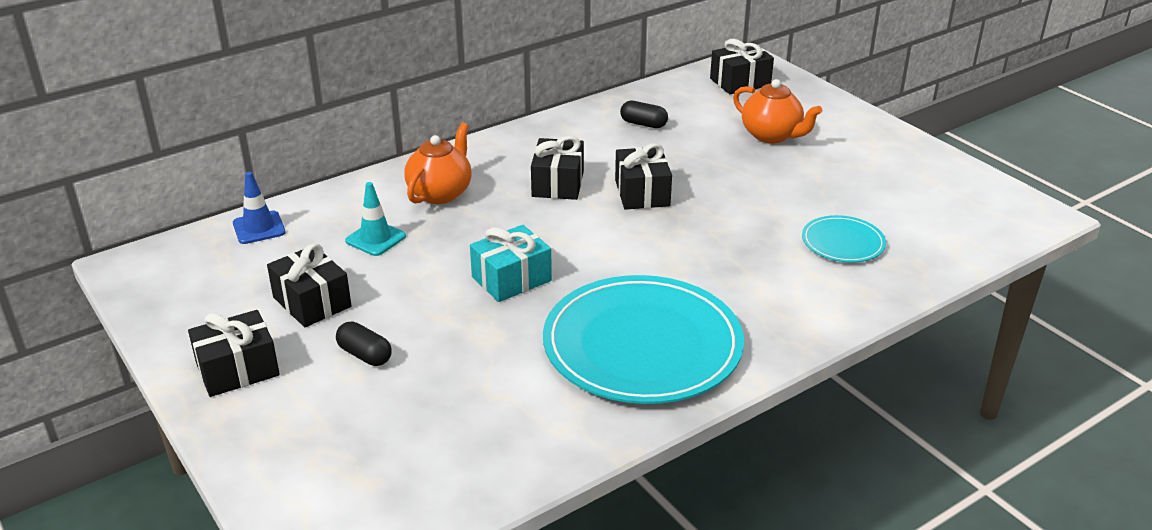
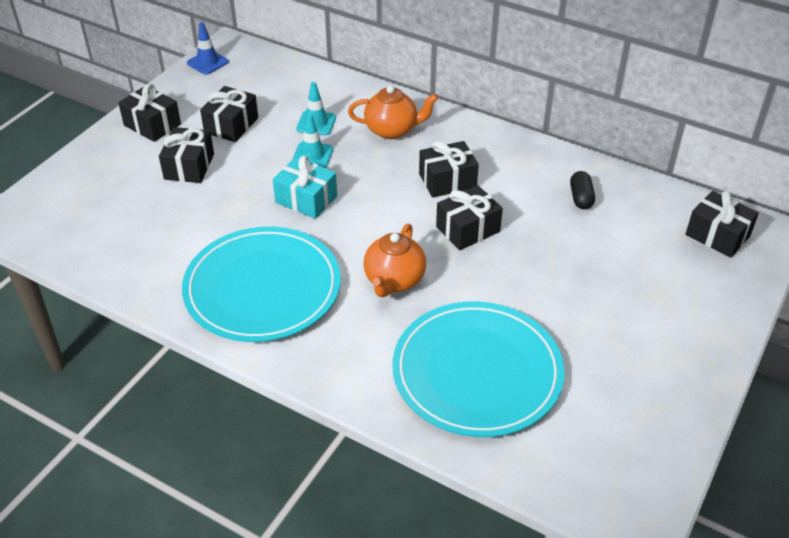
camera: 65 degrees right, 10 degrees up
blue traffic cone [233,172,286,244] -> blue traffic cone moved to [187,22,229,75]
black capsule [336,321,392,366] -> black gift [159,127,214,183]
orange teapot [733,79,822,143] -> orange teapot moved to [364,223,426,297]
turquoise plate [802,215,886,263] -> turquoise plate [393,301,564,437], size x2.14
none -> turquoise traffic cone [292,114,333,168]

